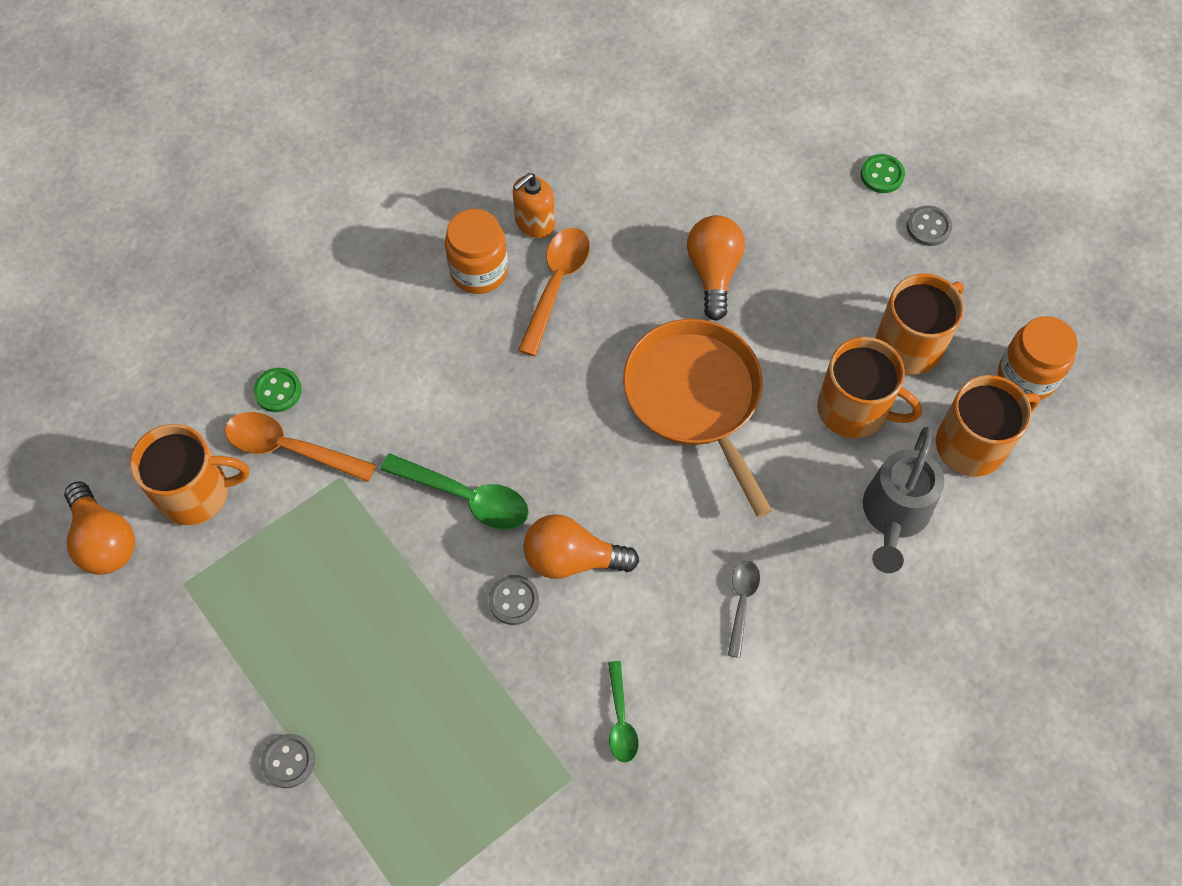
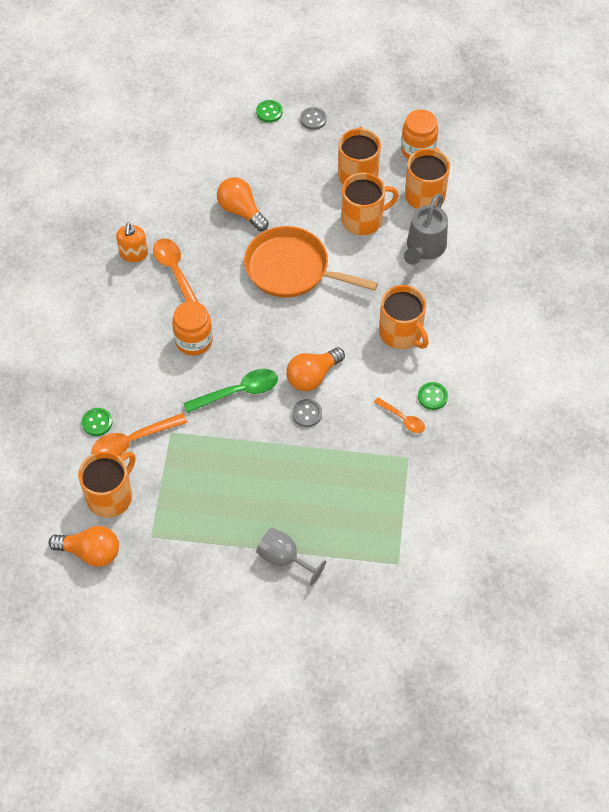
camera: 45 degrees left, 5 degrees down
grey button [261,734,315,788] -> grey goblet [256,527,326,586]
orange jar [445,209,508,294] -> orange jar moved to [172,301,213,356]
green spoon [608,661,639,762] -> orange spoon [374,397,425,433]
grey spoon [728,561,760,658] -> orange mug [379,285,429,349]
grey watering can [863,427,944,573] -> grey watering can turned 45 degrees clockwise [404,193,448,265]
none -> green button [418,382,448,410]

